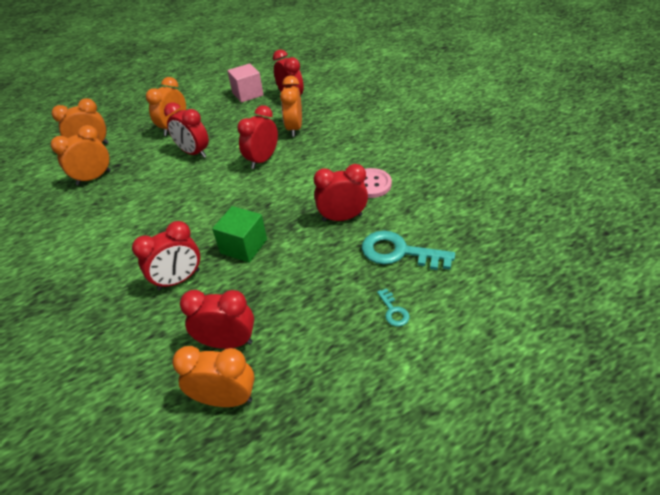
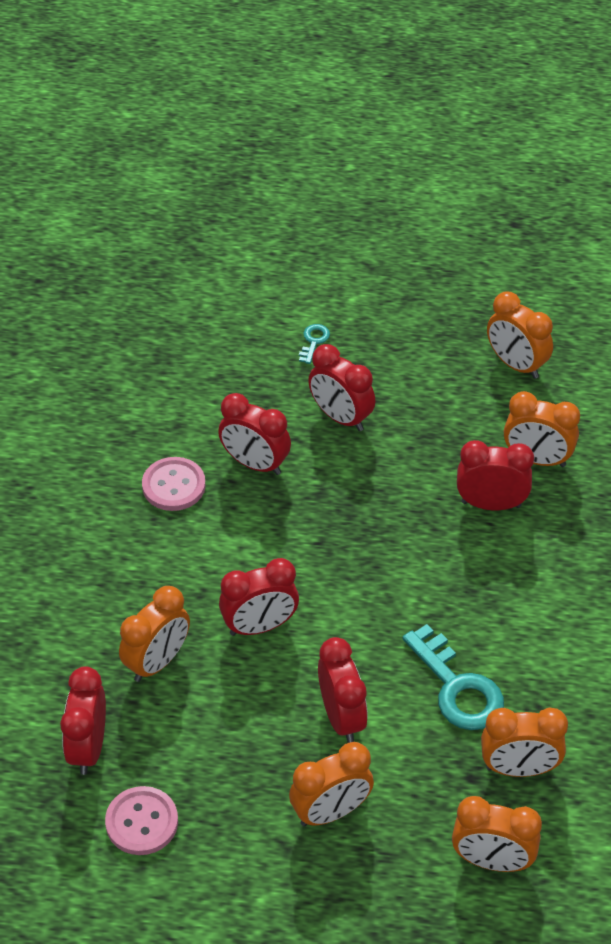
camera: 145 degrees left, 5 degrees up
red clock [180,290,254,349] -> red clock moved to [308,344,376,431]
green cube [212,206,267,263] -> none
pink cube [227,63,263,103] -> pink button [105,786,178,855]
turquoise key [362,231,455,270] -> turquoise key moved to [402,624,504,730]
none -> orange clock [504,391,580,467]

